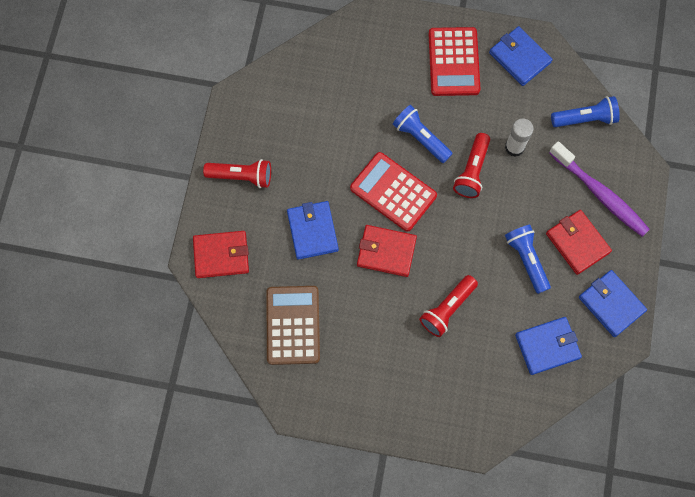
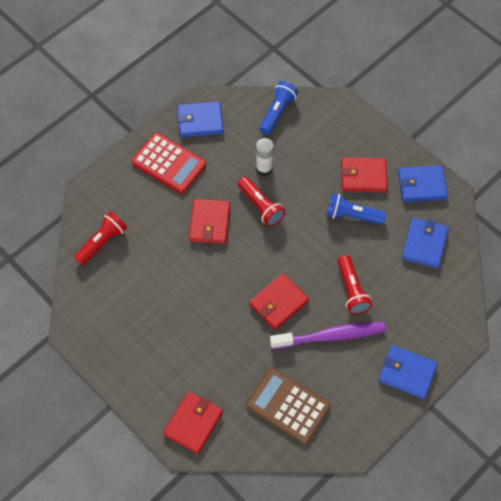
camera: 55 degrees left, 10 degrees down
red flashlight [203,159,271,188] -> red flashlight moved to [74,212,127,265]
blue wallet [287,201,339,260] -> blue wallet moved to [378,345,438,399]
red calculator [350,152,437,232] -> none
blue flashlight [393,105,453,163] -> red wallet [189,199,230,244]
purple toothbrush [549,141,650,237] -> purple toothbrush moved to [270,322,386,349]

